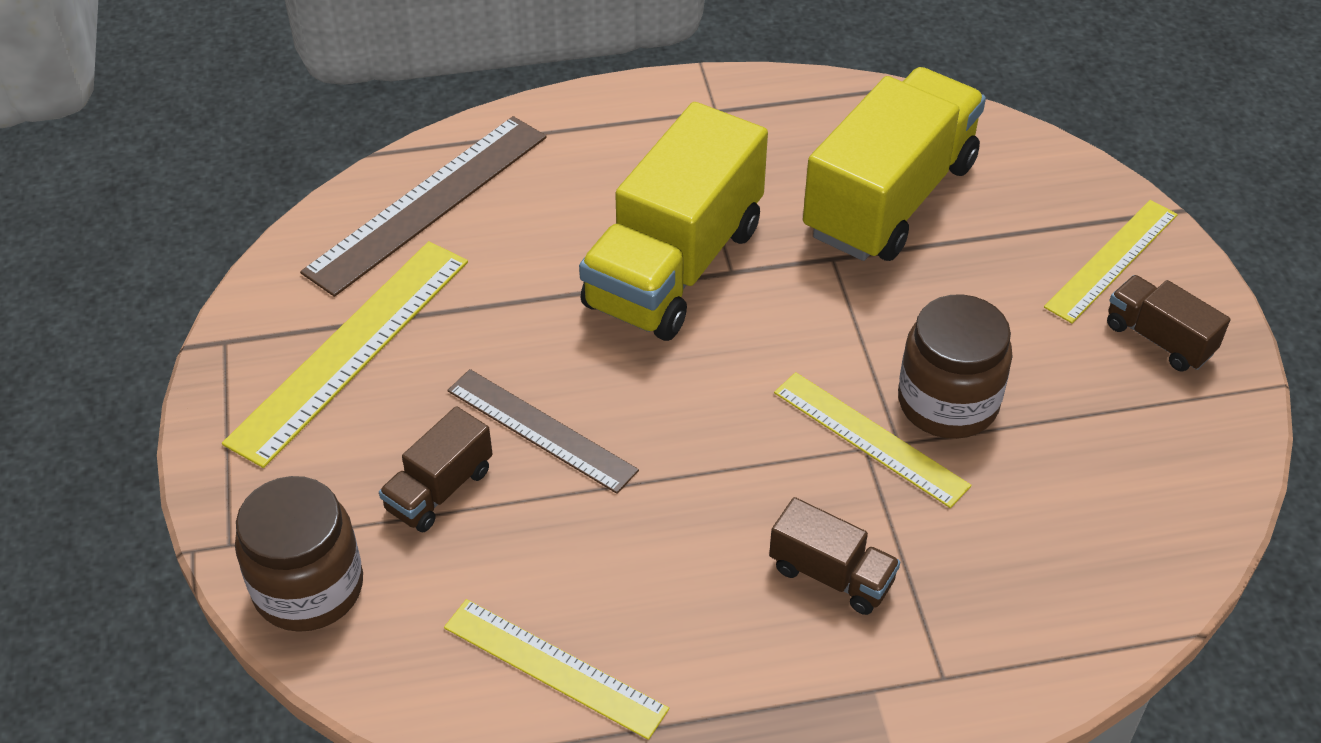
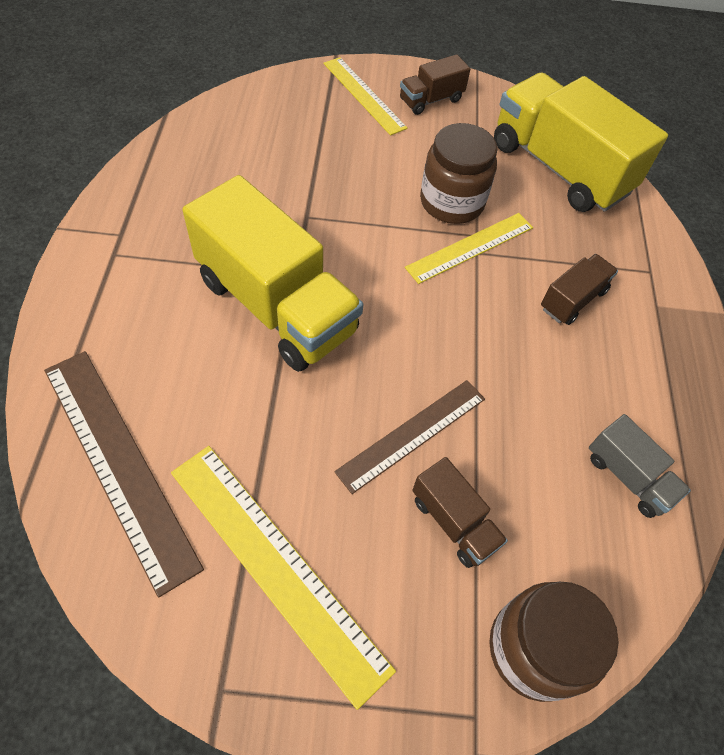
camera: 80 degrees left, 10 degrees up
yellow ruler [444,599,669,740] -> grey truck [589,414,691,518]
yellow truck [803,67,986,261] -> yellow truck moved to [494,72,668,212]

